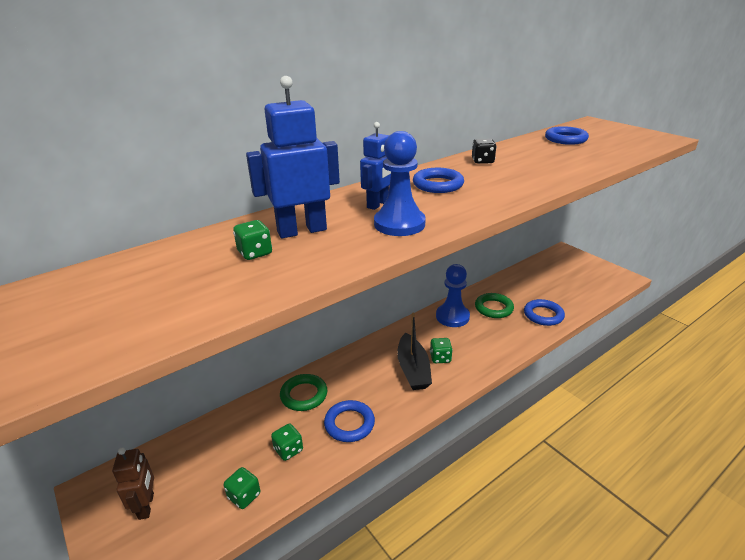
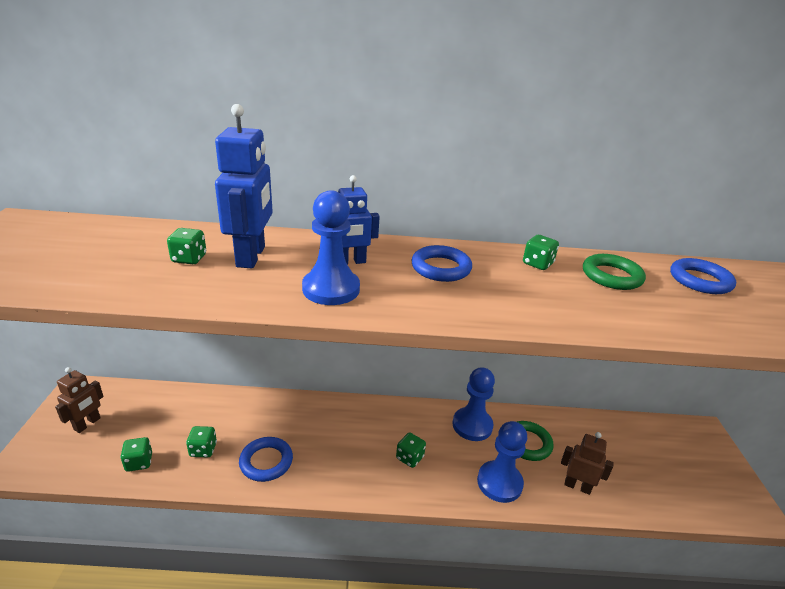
camera: 35 degrees right, 0 degrees up
blue robot [246,76,340,238] -> blue robot turned 75 degrees clockwise [215,104,273,268]
green ring [280,374,327,411] -> green ring moved to [583,254,646,290]
black boat [397,313,432,390] -> none
black dice [472,139,497,164] -> green dice [523,235,559,270]
blue ring [524,299,565,326] -> brown robot [561,432,614,495]
none -> blue pawn [477,421,527,503]

